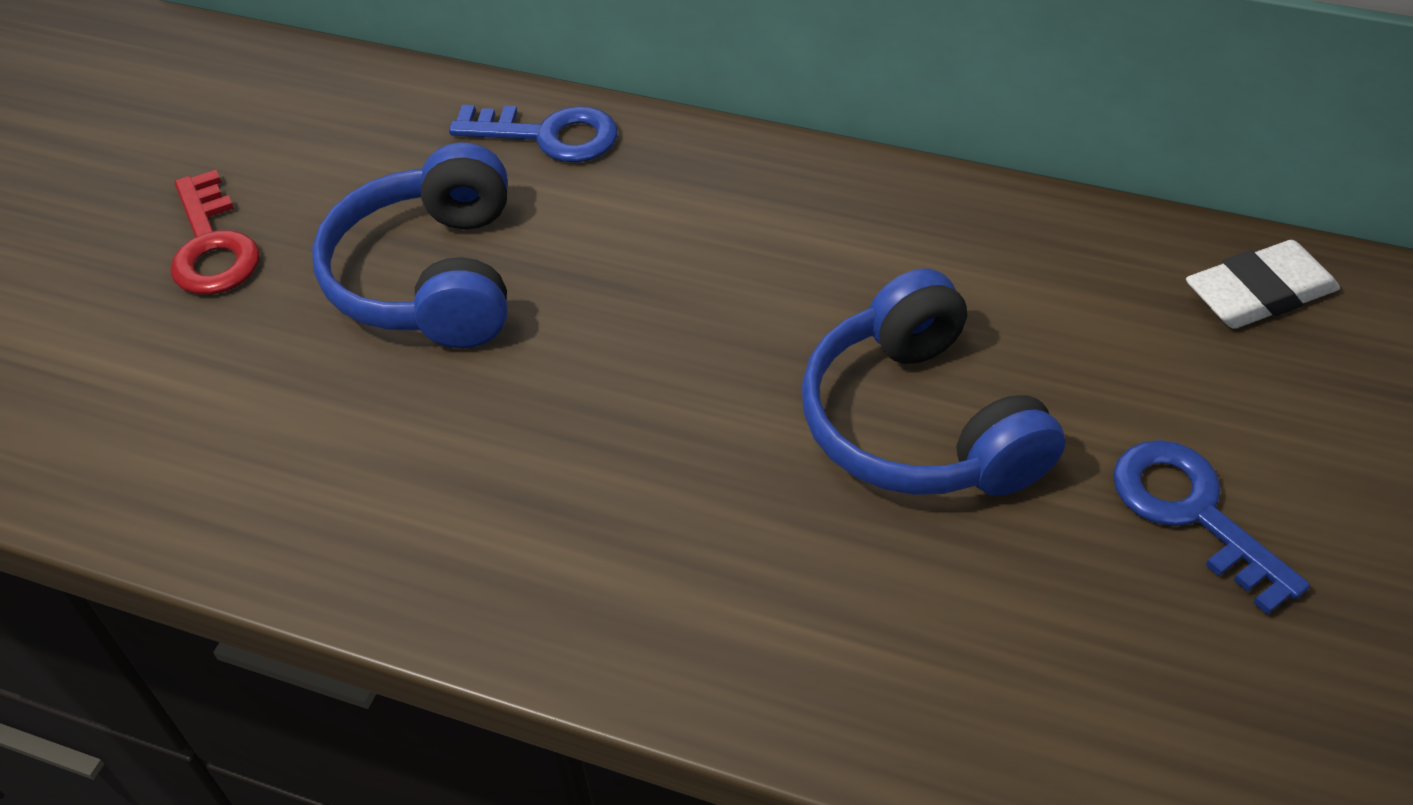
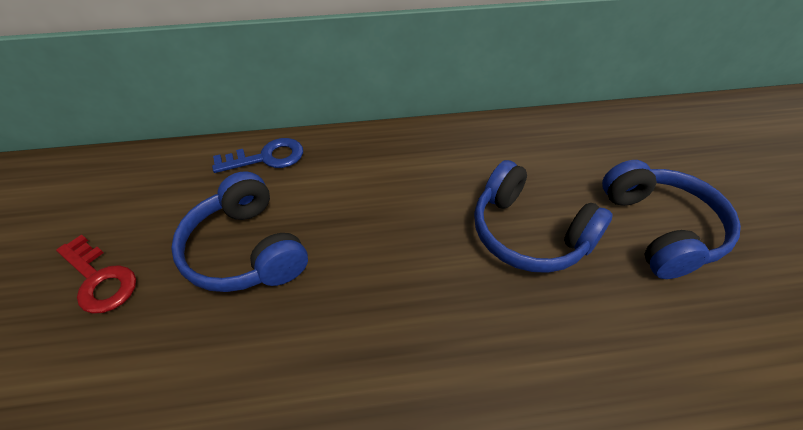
camera: 30 degrees left, 0 degrees up
blue key [1113,440,1310,615] -> blue headphones [602,160,741,279]
white eraser [1186,240,1340,329] -> none

